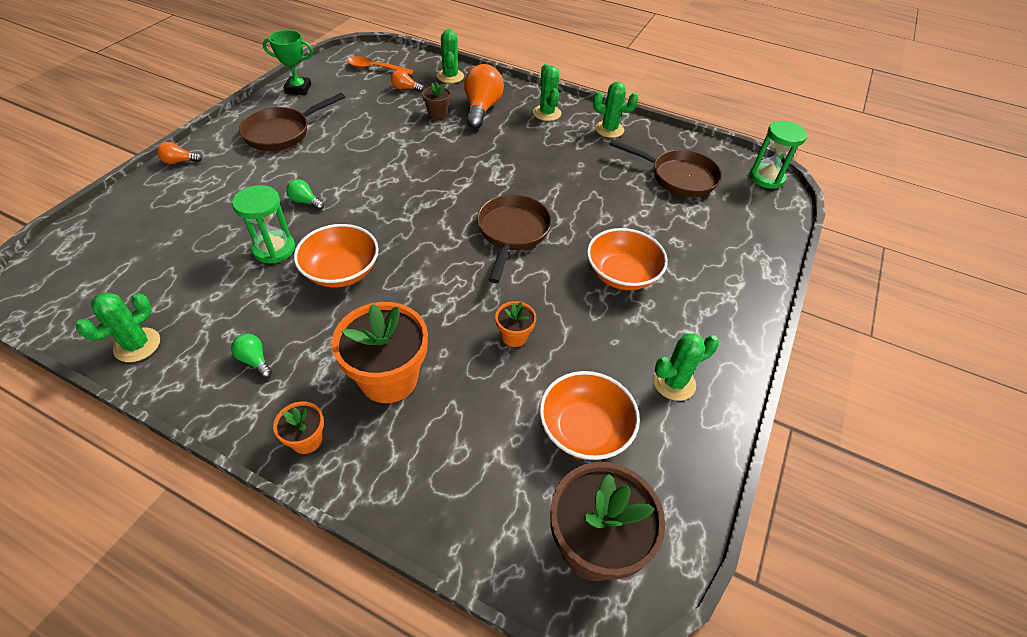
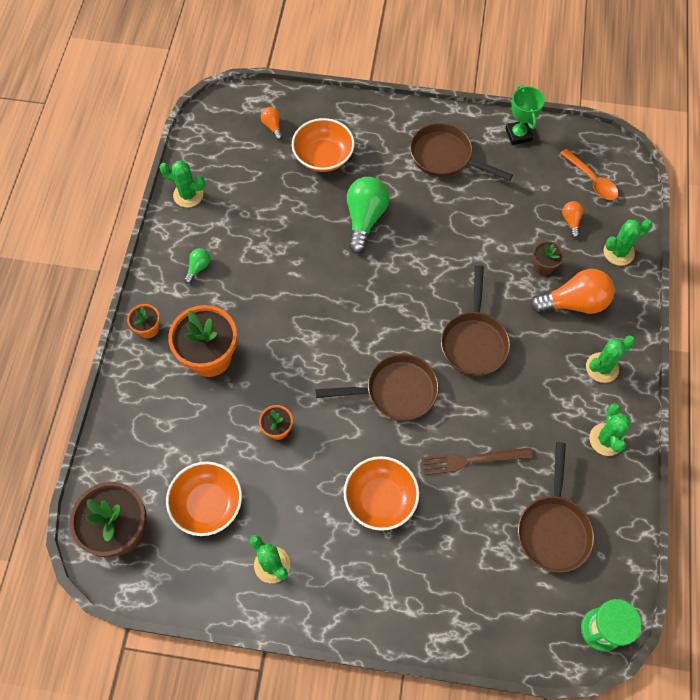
camera: 75 degrees right, 15 degrees up
orange light bulb [157,142,202,164] -> orange light bulb moved to [261,107,283,140]
green hourglass [232,185,295,263] -> none
green light bulb [286,179,324,210] -> green light bulb [347,177,389,254], size x2.10
orange bowl [294,224,379,287] -> orange bowl moved to [292,118,355,172]
orange spoon [347,56,414,75] -> orange spoon turned 150 degrees clockwise [560,149,619,200]
none -> brown fork [421,447,533,475]
none -> brown pan [441,265,510,376]

